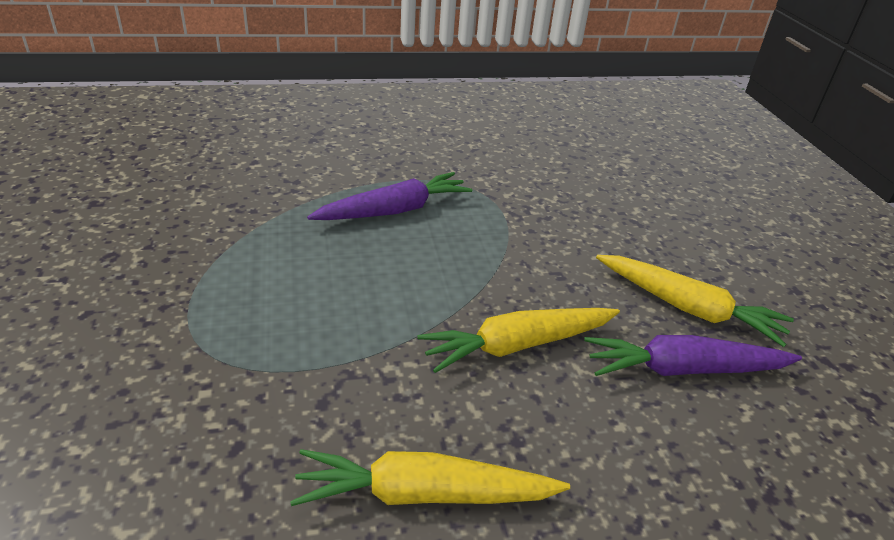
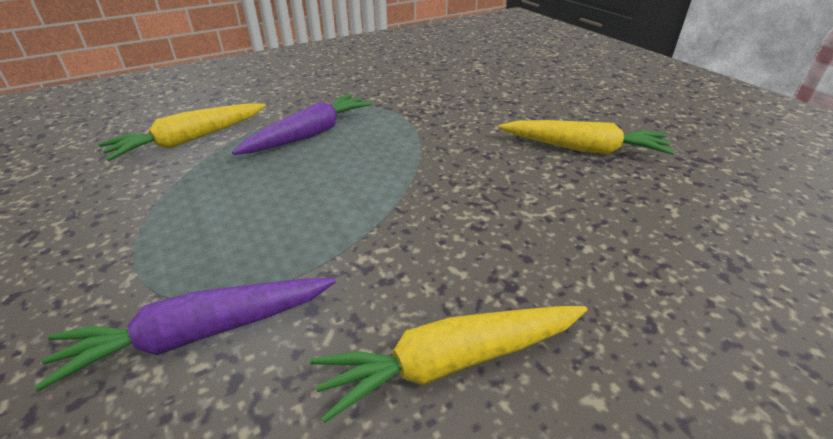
camera: 15 degrees left, 0 degrees up
yellow carrot [417,308,620,373] -> yellow carrot moved to [98,103,266,161]
purple carrot [584,335,802,376] -> purple carrot moved to [34,278,336,391]

